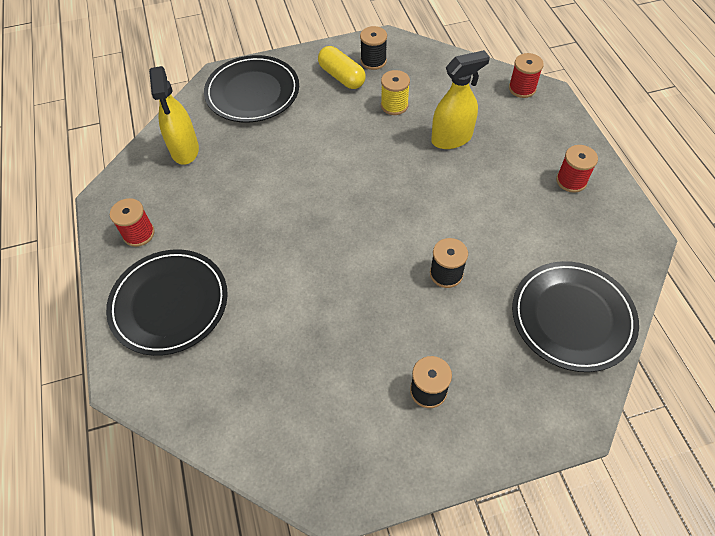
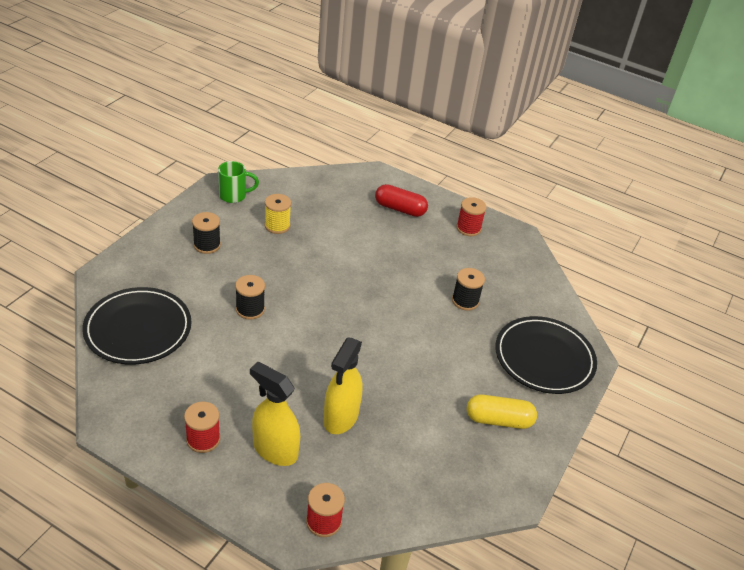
camera: 130 degrees right, 15 degrees down
black plate [106,249,228,356] -> red capsule [375,184,428,217]
yellow spray bottle [149,66,199,165] -> yellow spray bottle moved to [250,362,300,466]
black spool [360,26,387,70] -> black spool moved to [452,268,485,311]
yellow spool [381,70,410,115] -> yellow spool moved to [264,194,291,234]
none -> green mug [218,161,259,203]

